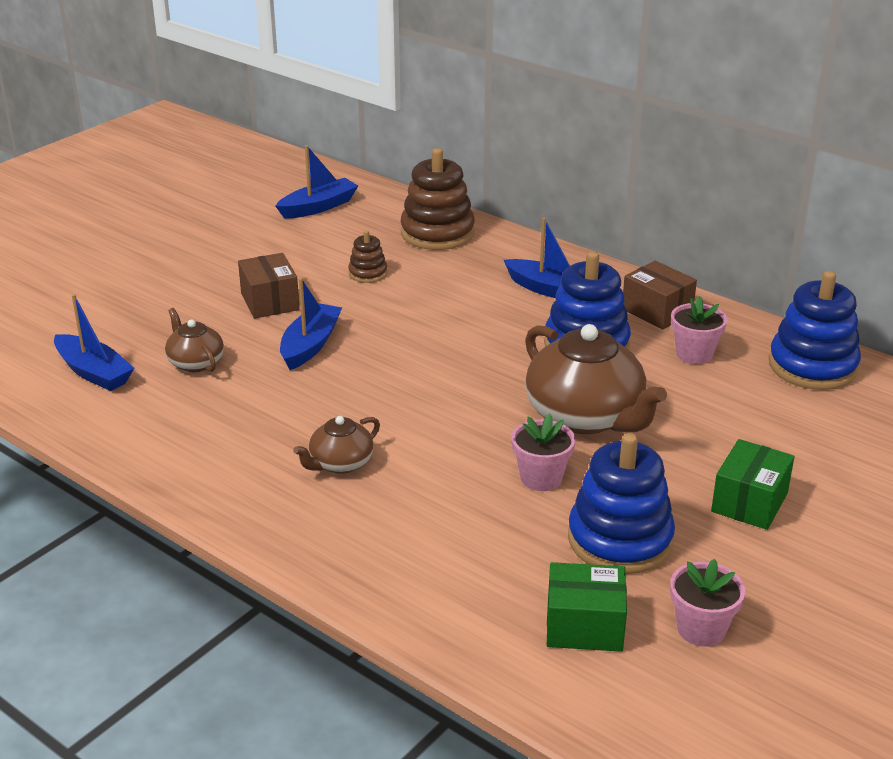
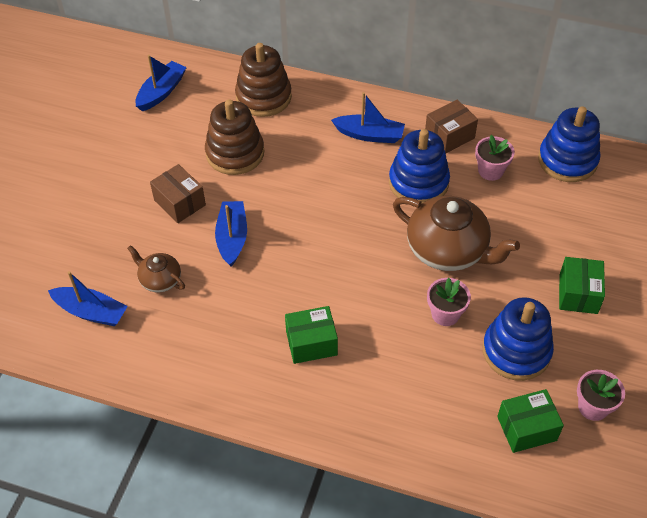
camera: 20 degrees left, 20 degrees up
brown teapot [293,416,380,474] -> green box [285,306,338,364]
brown stacking toy [348,230,387,283] -> brown stacking toy [205,99,264,175], size x2.01
brown box [623,261,697,329] -> brown box turned 60 degrees counterclockwise [425,100,478,153]

